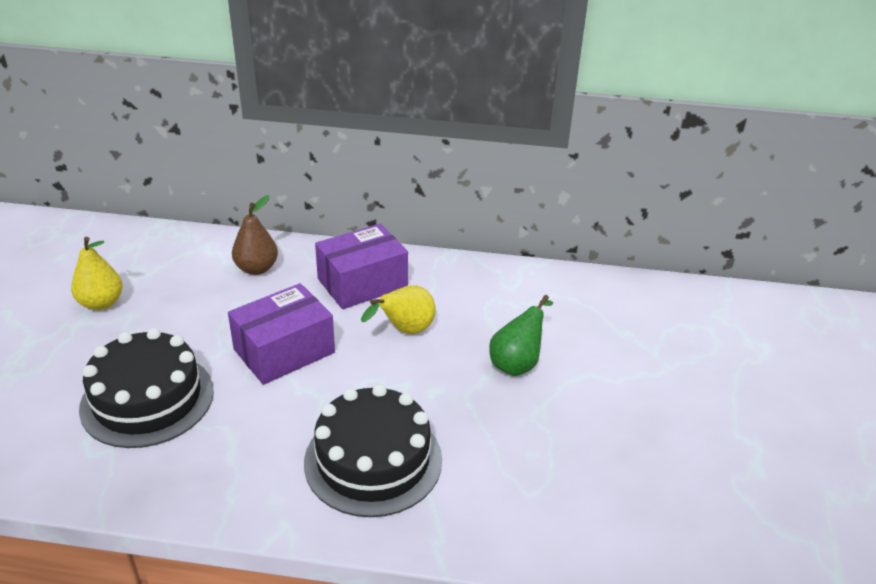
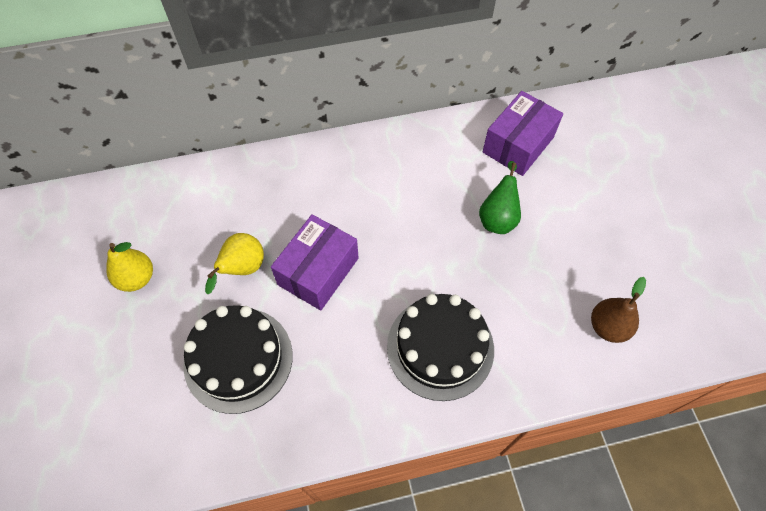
camera: 20 degrees left, 25 degrees up
brown pear [232,195,278,275] -> brown pear moved to [591,277,646,343]
purple box [315,224,408,309] -> purple box moved to [482,91,563,176]
yellow pear [361,285,436,334] -> yellow pear moved to [205,233,264,294]

